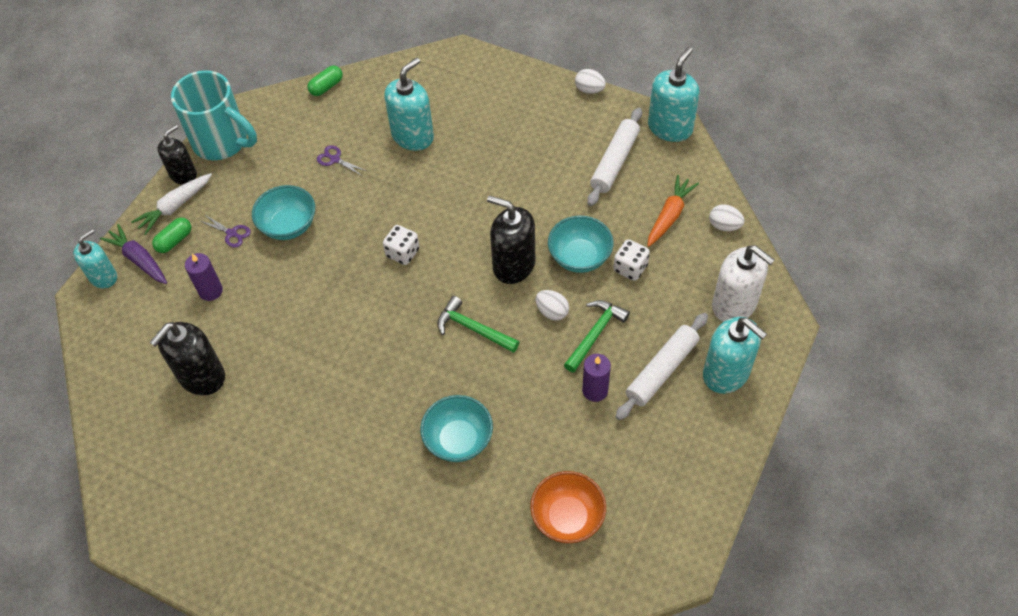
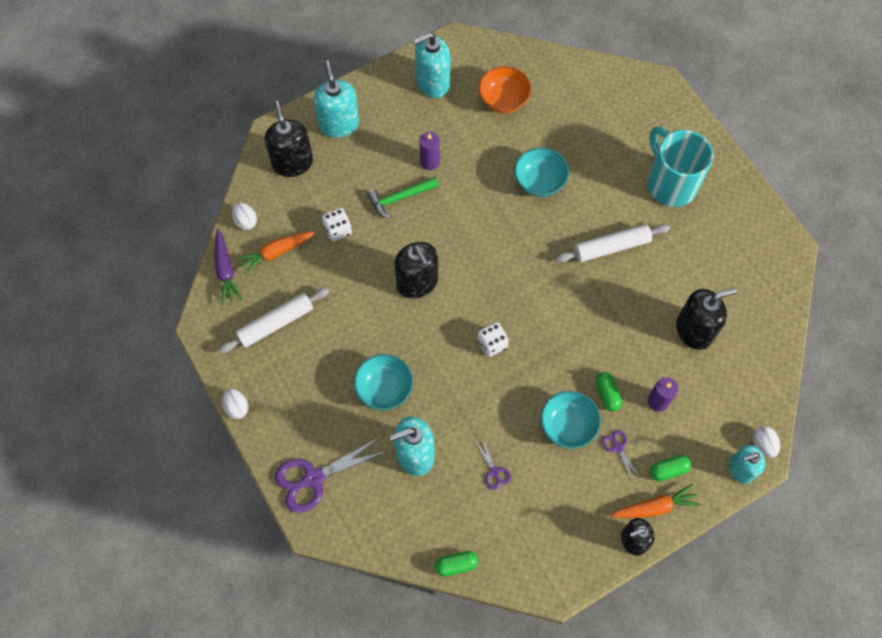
camera: 150 degrees left, 10 degrees up
purple carrot [100,224,167,284] -> purple carrot moved to [215,229,242,304]
white carrot [131,173,212,235] -> orange carrot [610,484,701,518]
turquoise mug [171,70,257,160] -> turquoise mug moved to [648,126,713,207]
green hammer [437,296,519,353] -> none
white egg [536,290,569,321] -> white egg moved to [753,426,780,458]
turquoise bowl [548,216,614,273] -> turquoise bowl moved to [354,354,413,411]
white rolling pin [616,313,708,420] -> white rolling pin moved to [556,224,670,262]
turquoise soap dispenser [648,47,700,142] -> turquoise soap dispenser moved to [413,32,450,98]
white soap dispenser [712,245,775,322] -> black soap dispenser [265,101,313,177]
none -> purple scissors [275,437,387,513]
none -> green capsule [596,372,622,411]

